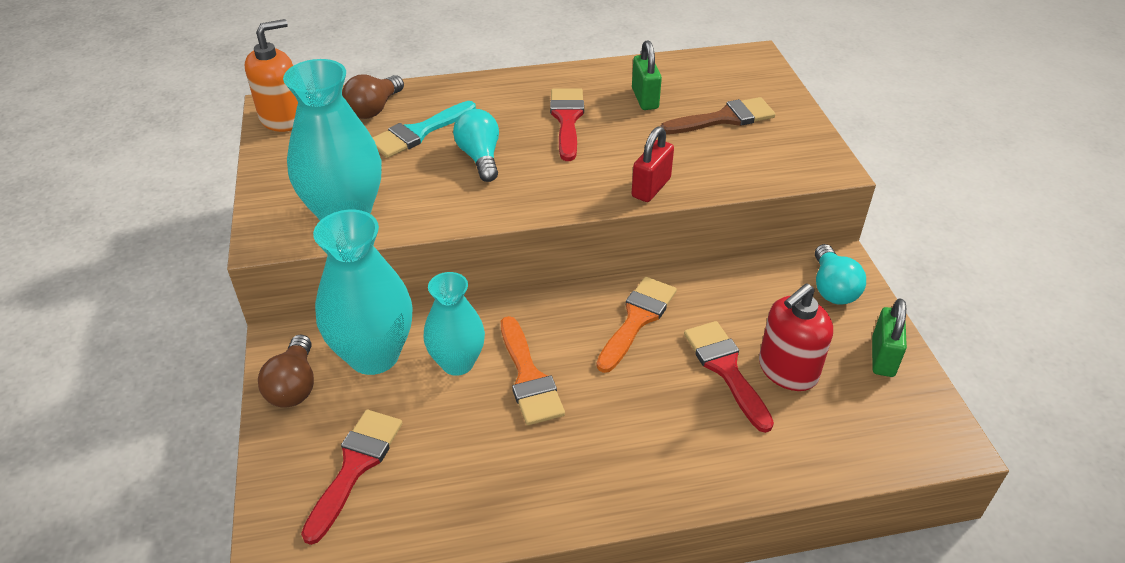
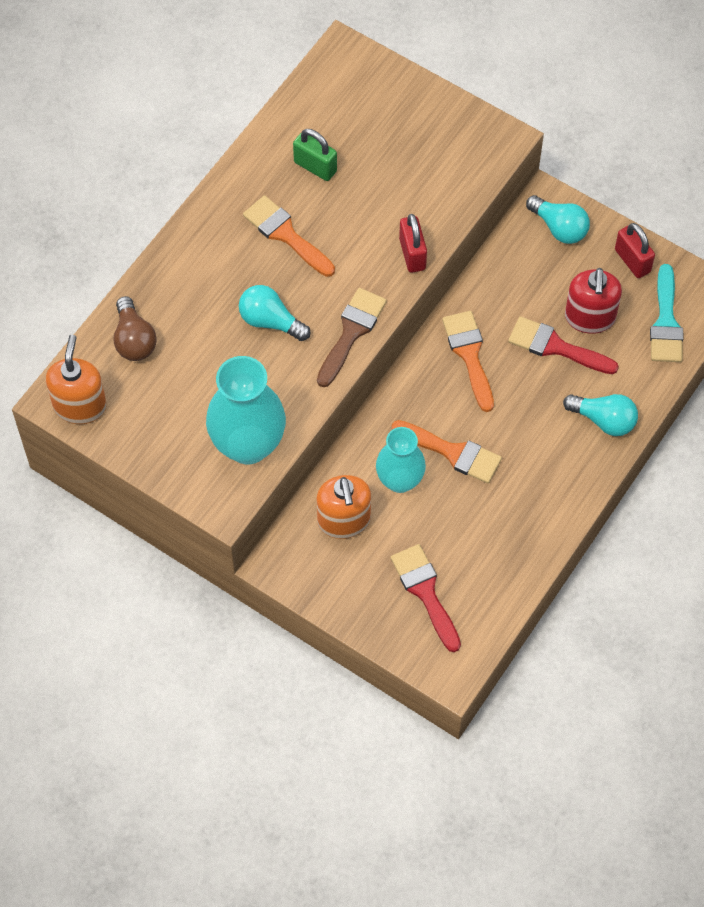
camera: 45 degrees left, 20 degrees up
brown light bulb [258,334,314,408] -> none
turquoise vase [313,210,413,375] -> orange soap dispenser [317,475,371,539]
turquoise brush [372,101,476,158] -> turquoise brush moved to [650,264,683,362]
red brush [550,88,584,161] -> orange brush [243,195,335,277]
brown brush [660,97,776,134] -> brown brush moved to [317,288,387,387]
green padlock [872,298,907,377] -> red padlock [615,223,655,278]
none -> turquoise light bulb [563,394,638,436]

